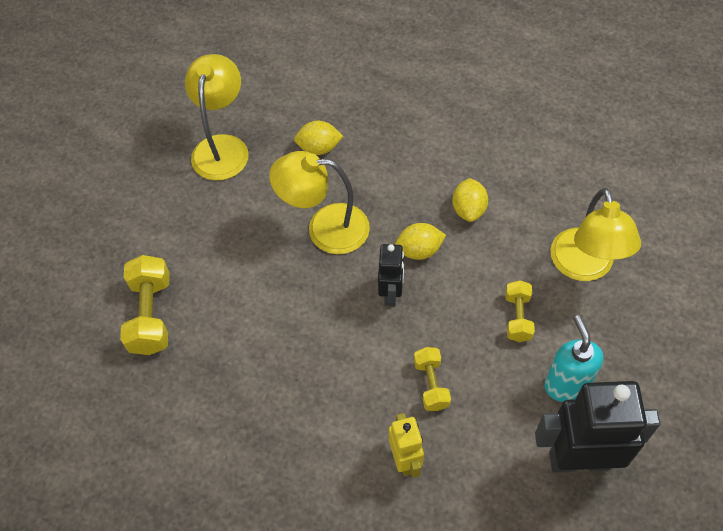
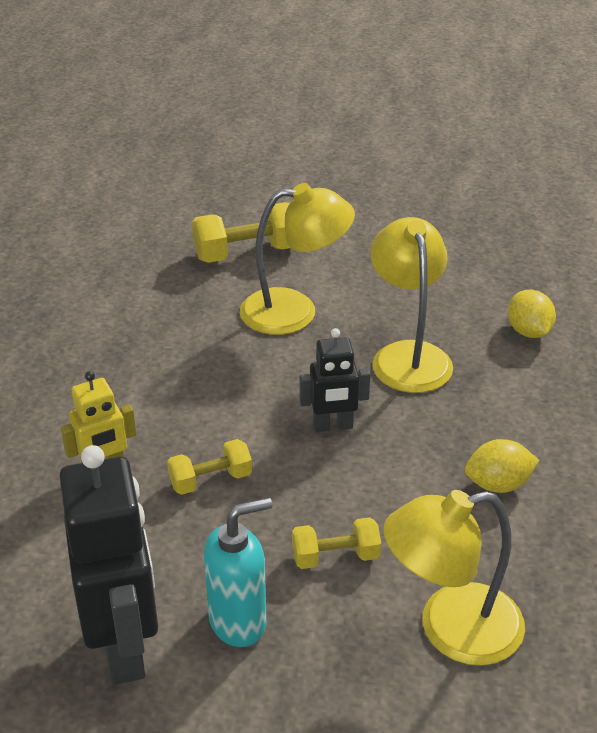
camera: 75 degrees right, 20 degrees down
yellow lamp [185,54,249,181] -> yellow lamp moved to [240,183,355,335]
yellow lemon [395,223,446,260] -> none

